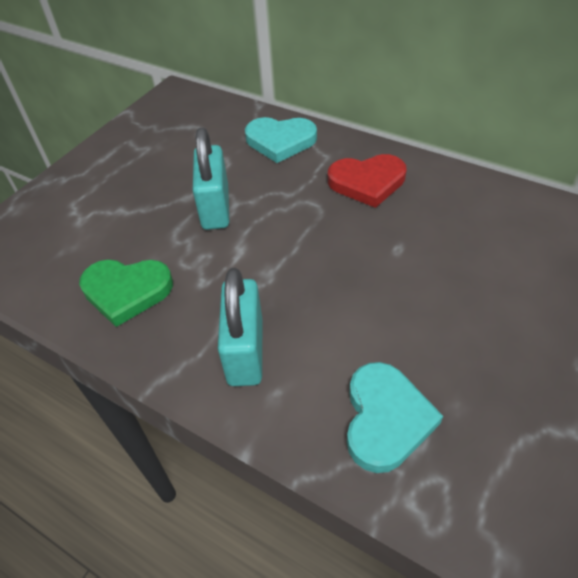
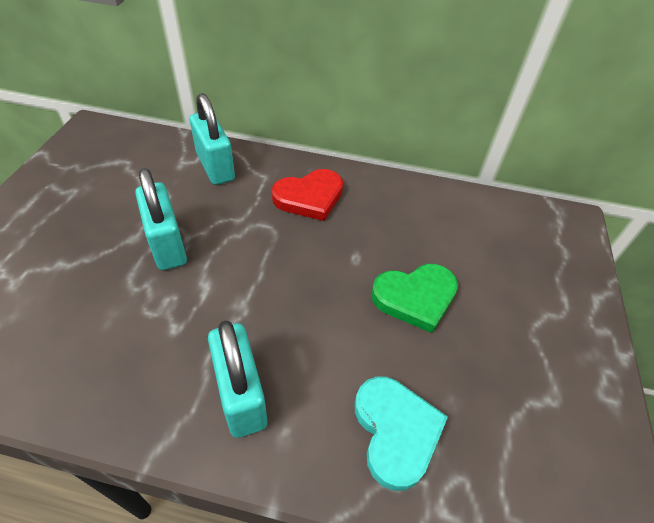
camera: 25 degrees left, 0 degrees up
green heart [79,260,173,327] -> green heart moved to [371,264,458,333]
turquoise heart [245,117,317,163] -> turquoise padlock [190,93,235,185]

